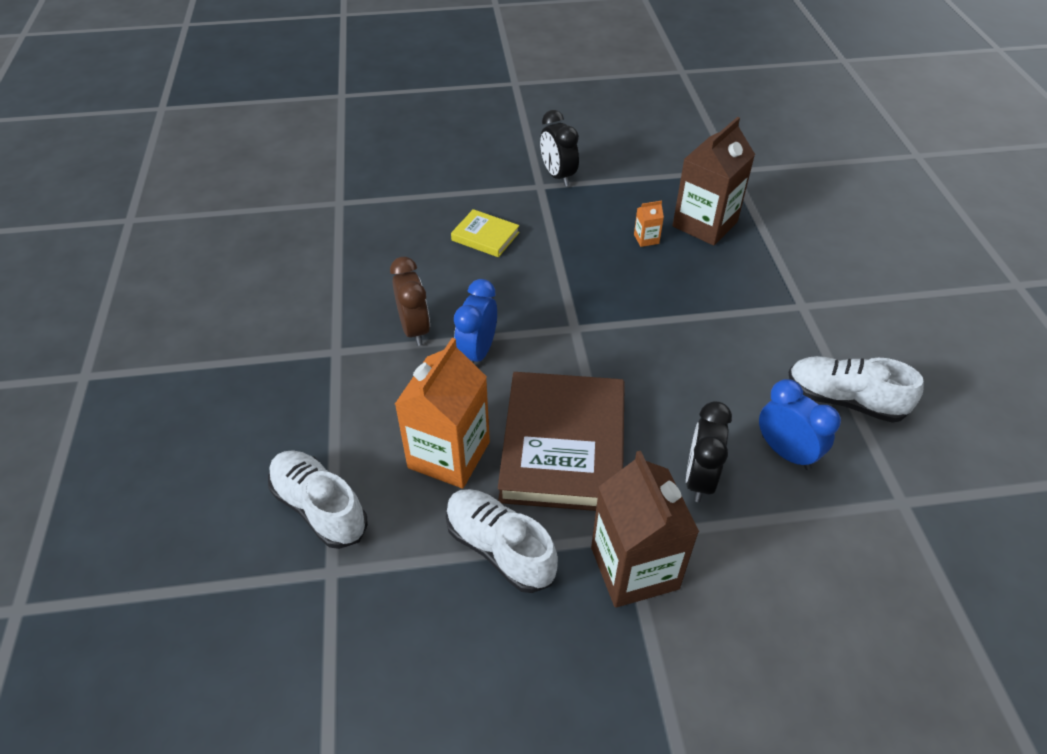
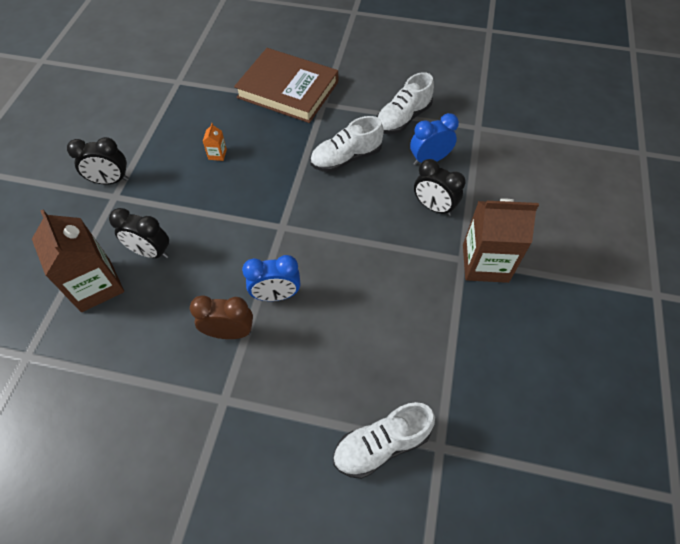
camera: 70 degrees left, 10 degrees up
orange carton [395,338,490,488] -> none
white shoe [446,489,558,593] -> white shoe moved to [310,116,384,172]
yellow book [451,209,520,257] -> black clock [109,208,169,258]
blue clock [454,279,497,364] -> blue clock turned 45 degrees counterclockwise [242,255,300,301]
brown book [498,372,625,511] -> brown book moved to [234,48,338,123]
brown carton [672,117,755,246] -> brown carton moved to [32,210,124,312]

